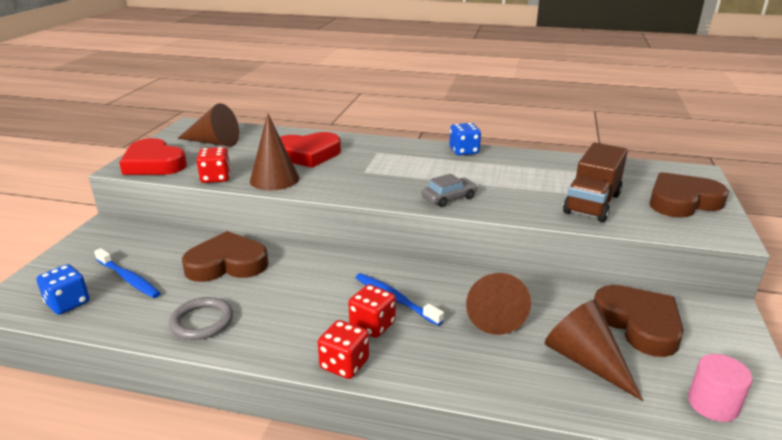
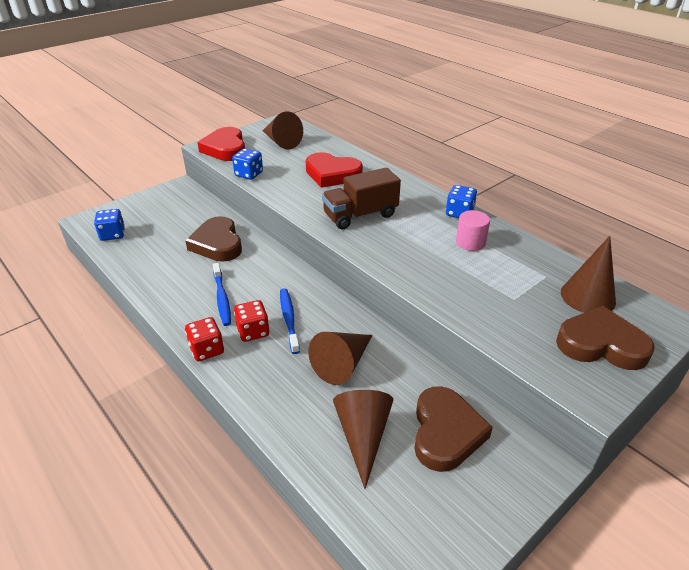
camera: 35 degrees right, 10 degrees up
blue toothbrush [94,248,161,298] -> blue toothbrush moved to [213,263,231,326]
grey ring [169,297,233,340] -> none
brown heart [182,231,269,282] -> brown heart turned 135 degrees counterclockwise [185,216,242,262]
red dice [196,147,231,183] -> blue dice [232,148,263,180]
brown cone [250,113,299,190] -> brown cone moved to [561,236,616,313]
grey car [422,174,477,207] -> none
brown truck [563,143,628,222] -> brown truck moved to [322,167,401,229]
pink cylinder [688,354,753,422] -> pink cylinder moved to [456,210,490,251]

